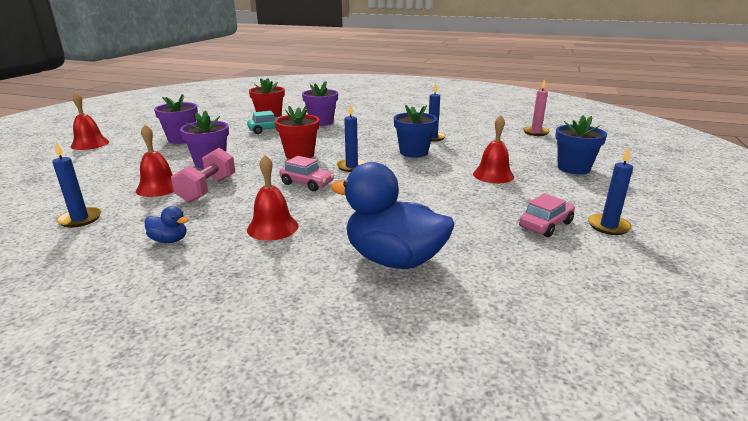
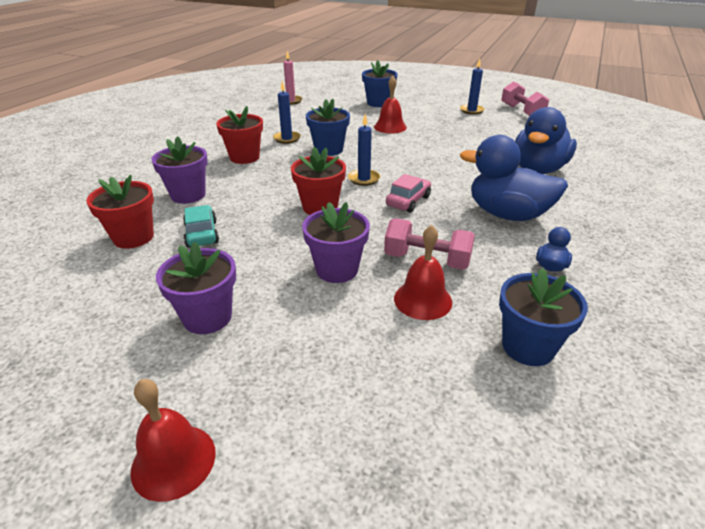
camera: 85 degrees left, 10 degrees up
blue candle [52,143,101,228] -> blue flower pot [499,268,588,366]
red bell [247,155,298,241] -> blue duck [460,135,568,221]
pink car [519,194,575,237] -> none
none -> red flower pot [216,106,263,164]
none -> pink dumbbell [501,81,549,116]

